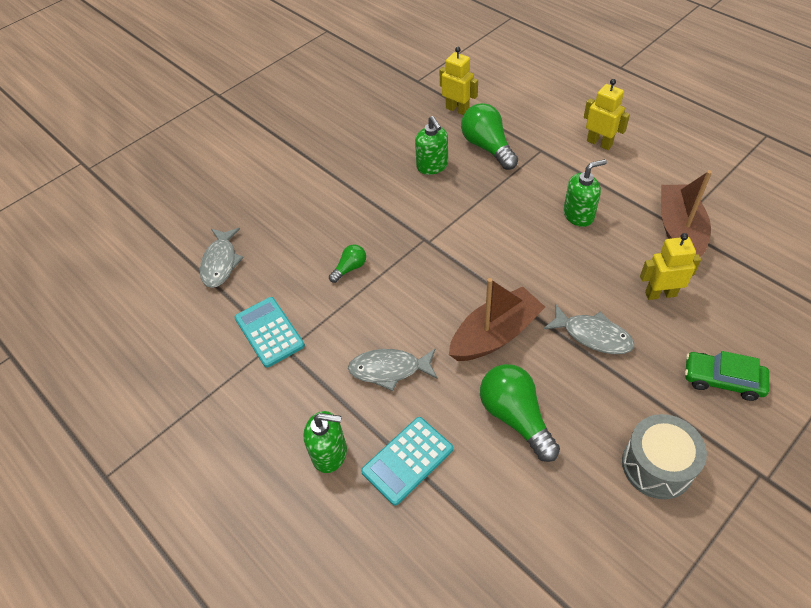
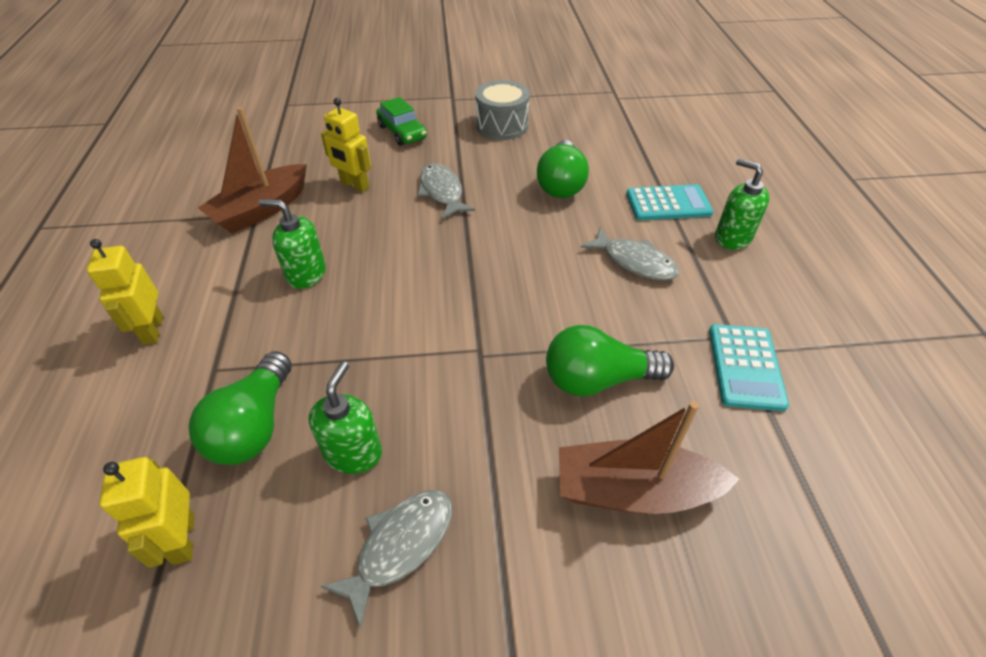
camera: 145 degrees left, 5 degrees down
grey fish [200,228,244,288] -> grey fish moved to [320,490,452,629]
green light bulb [329,244,366,283] -> green light bulb [546,325,674,396], size x1.91
brown boat [449,278,545,361] -> brown boat moved to [559,401,739,514]

